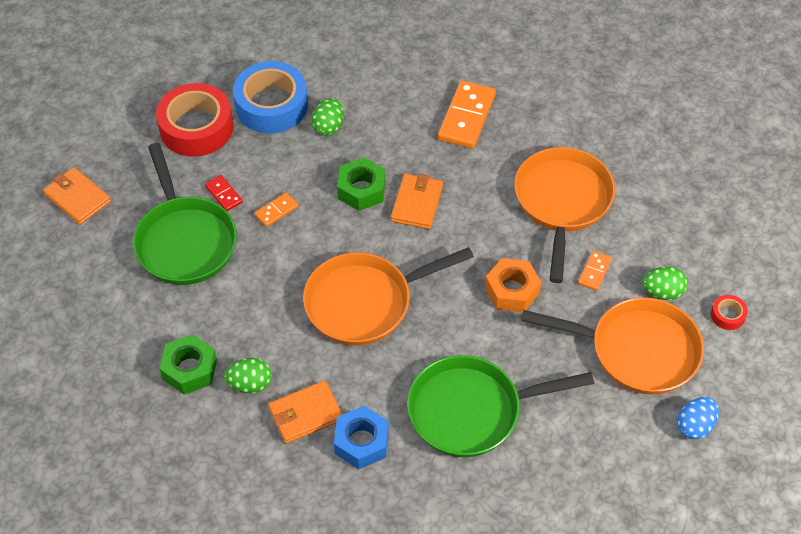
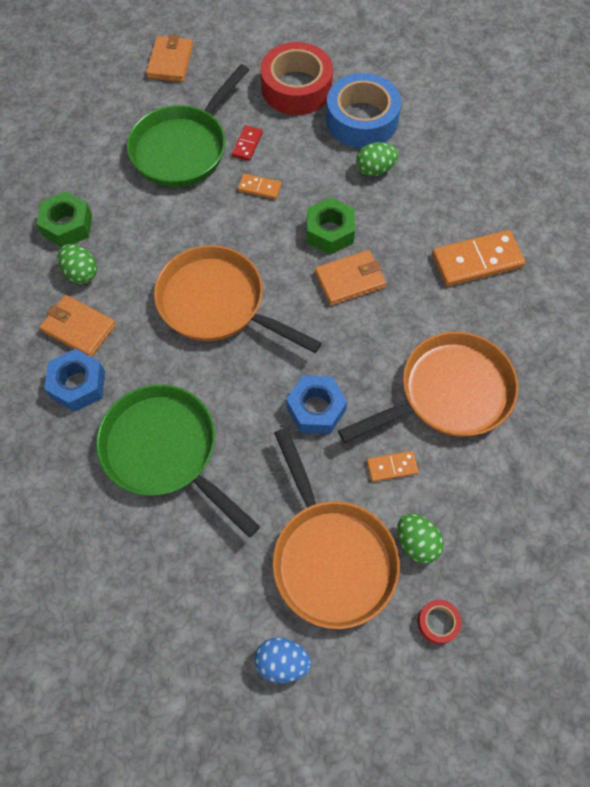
camera: 55 degrees right, 10 degrees up
orange nut [485,258,541,312] -> blue nut [286,376,347,434]

